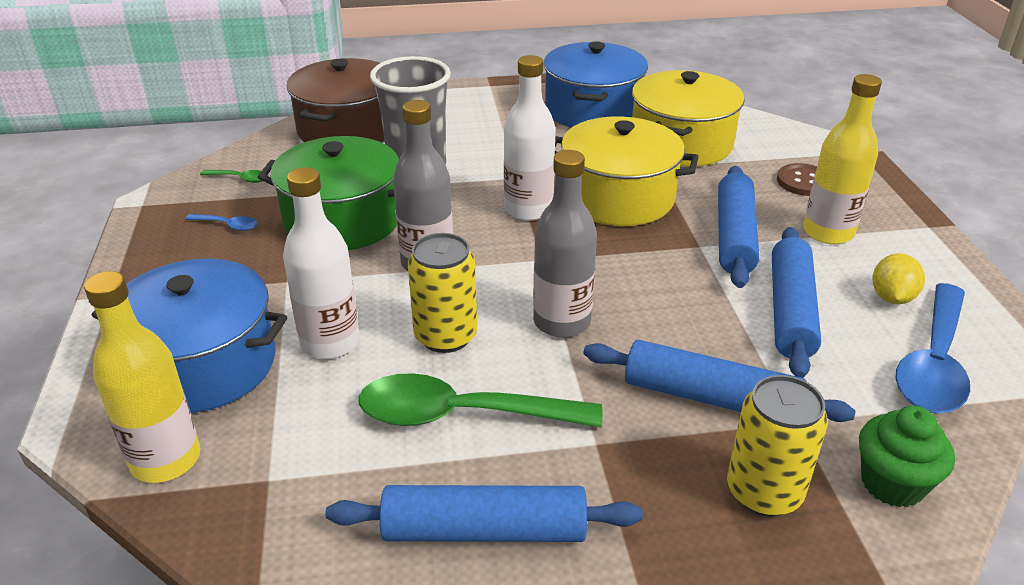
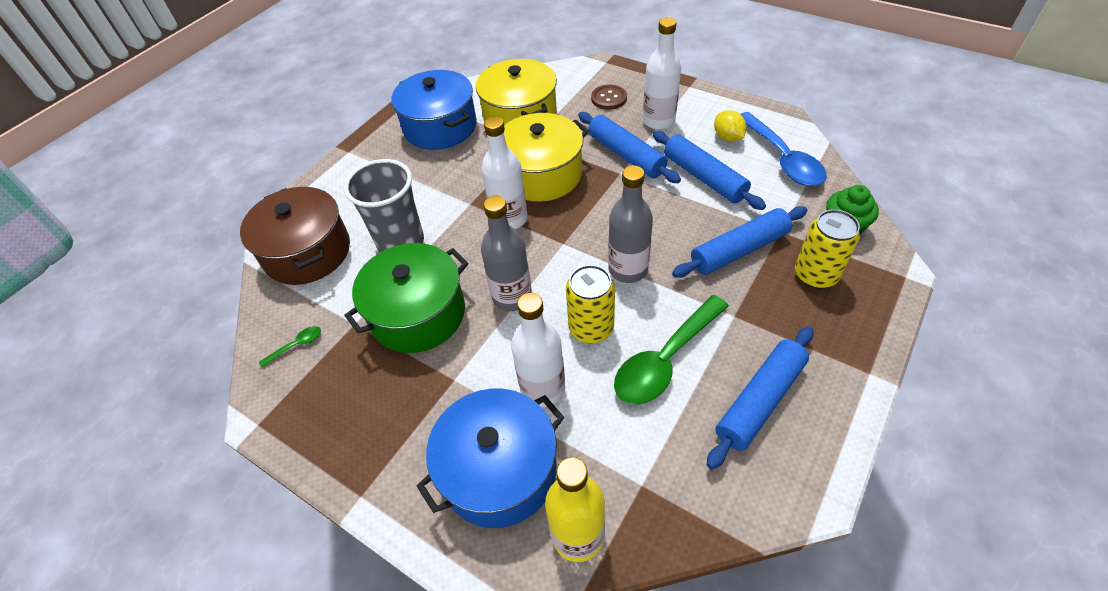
camera: 45 degrees left, 15 degrees up
blue spoon [185,214,258,231] -> none
yellow bottle [803,74,882,244] -> white bottle [643,17,681,130]

